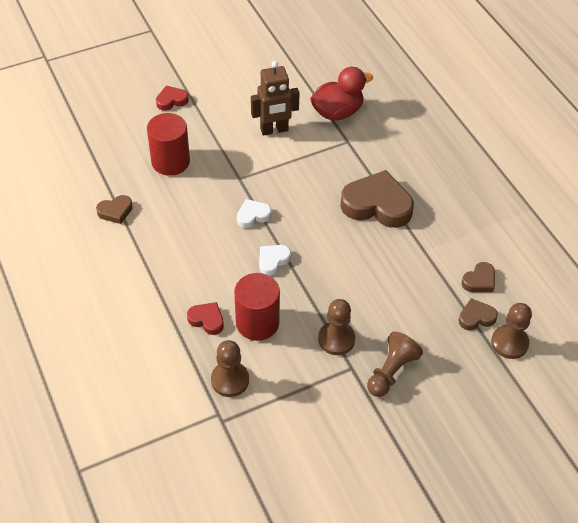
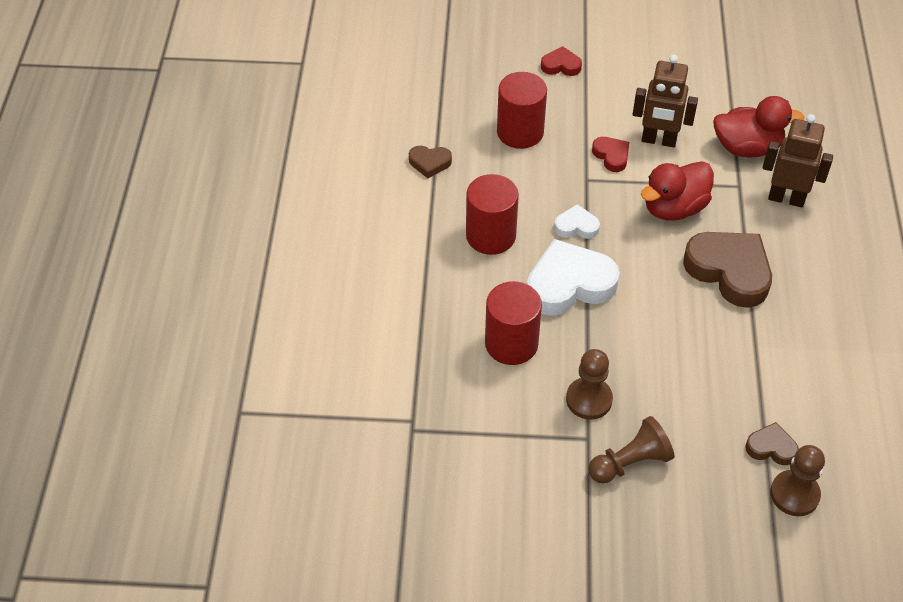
camera: 30 degrees right, 0 degrees up
red heart [187,302,224,335] -> red heart moved to [592,137,629,172]
brown pawn [211,340,249,397] -> none
white heart [259,245,291,276] -> white heart [527,239,620,316], size x2.03
brown heart [461,262,495,292] -> none
none -> red cylinder [466,174,519,255]
none -> red duck [641,161,714,221]
none -> brown robot [763,114,833,207]

